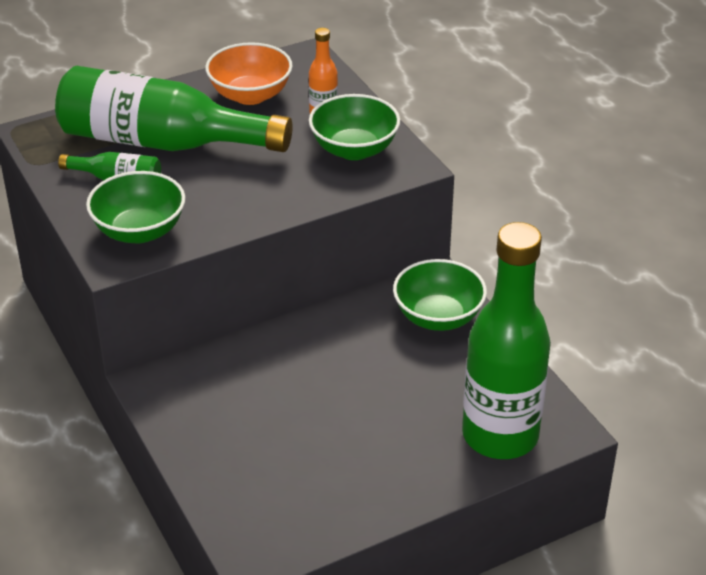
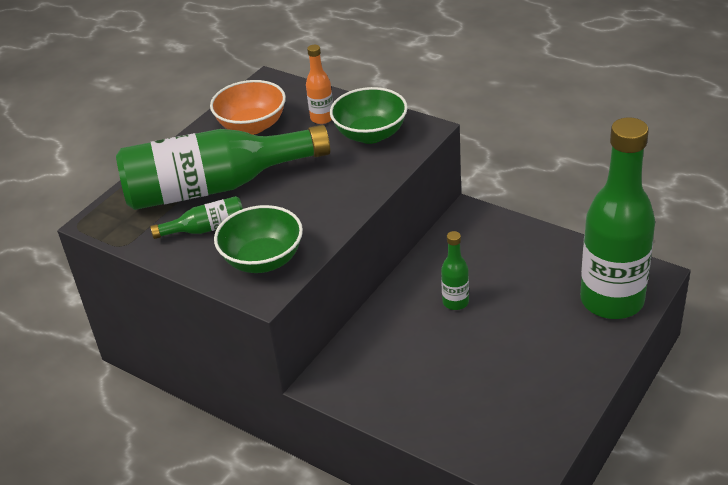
camera: 25 degrees left, 0 degrees up
green bowl [393,259,487,331] -> none
none -> green bottle [441,231,469,310]

